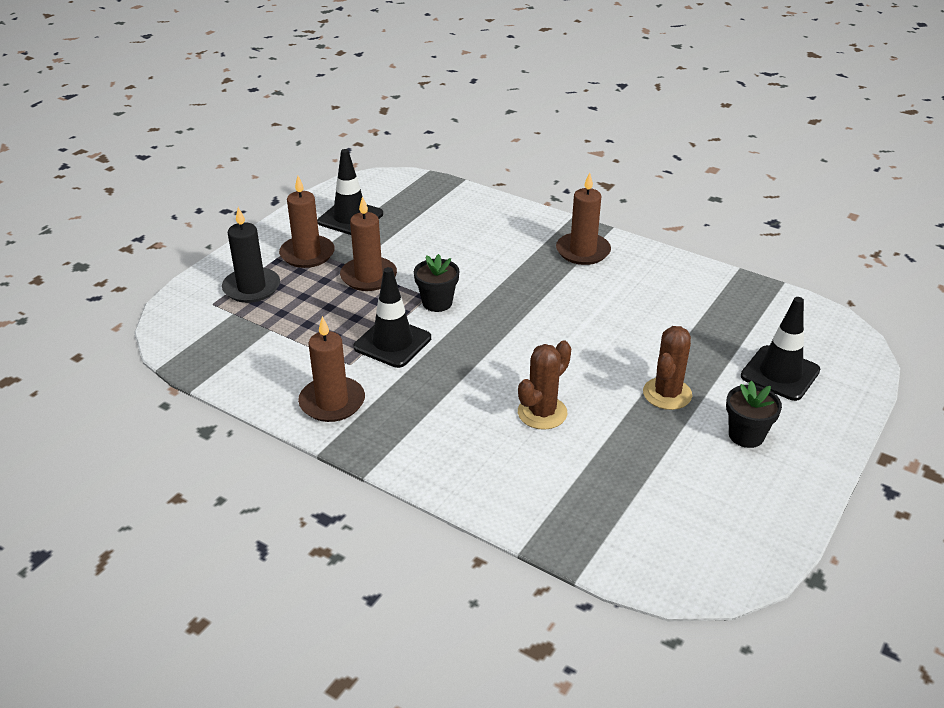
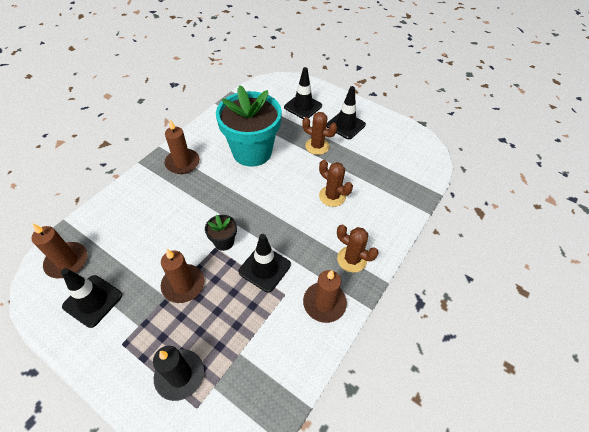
camera: 90 degrees left, 15 degrees up
brown candle [279,176,335,268] -> brown candle moved to [32,223,87,278]
black flower pot [726,381,782,448] -> black traffic cone [326,86,366,139]
none -> turquoise flower pot [216,85,282,167]
none -> brown cactus [337,224,379,272]

